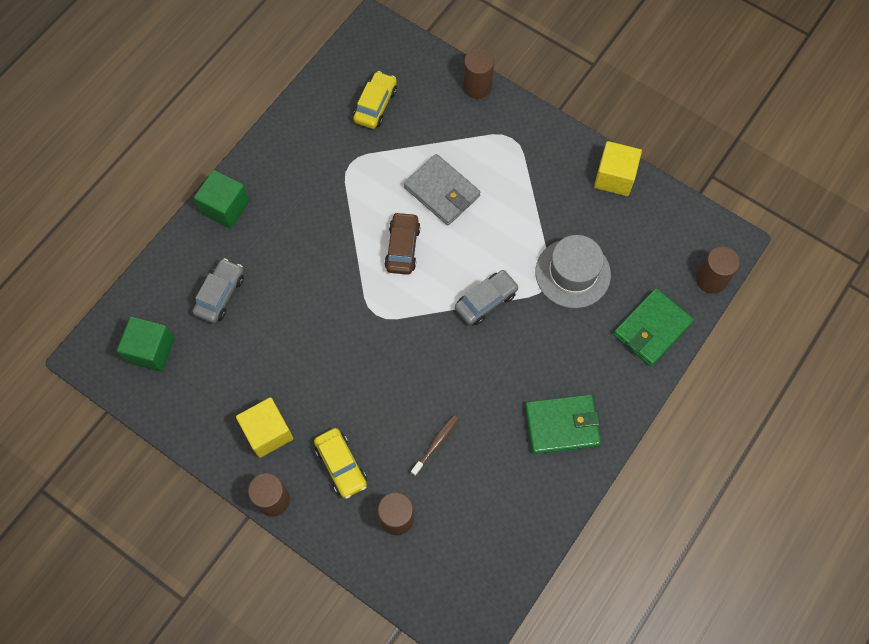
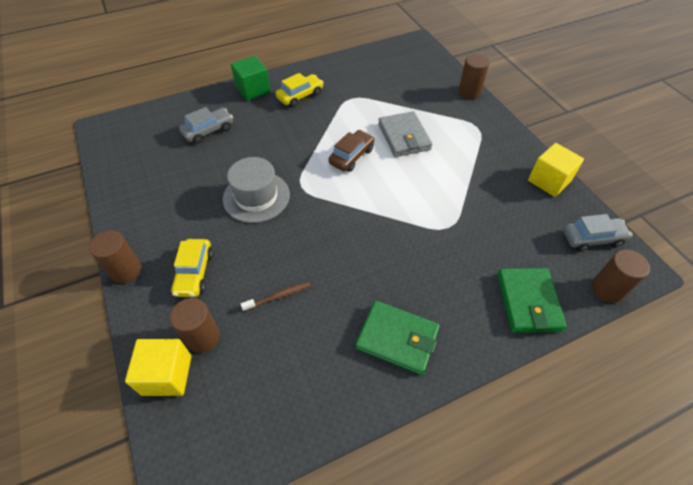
camera: 30 degrees right, 15 degrees down
green cube [117,317,175,372] -> none
yellow cube [236,397,294,458] -> yellow cube moved to [125,339,192,396]
yellow car [353,71,397,129] -> yellow car moved to [276,73,324,107]
grey car [455,270,519,325] -> grey car moved to [563,214,632,252]
grey hat [536,235,611,308] -> grey hat moved to [223,157,290,223]
green wallet [613,288,694,366] -> green wallet turned 75 degrees counterclockwise [497,268,567,333]

